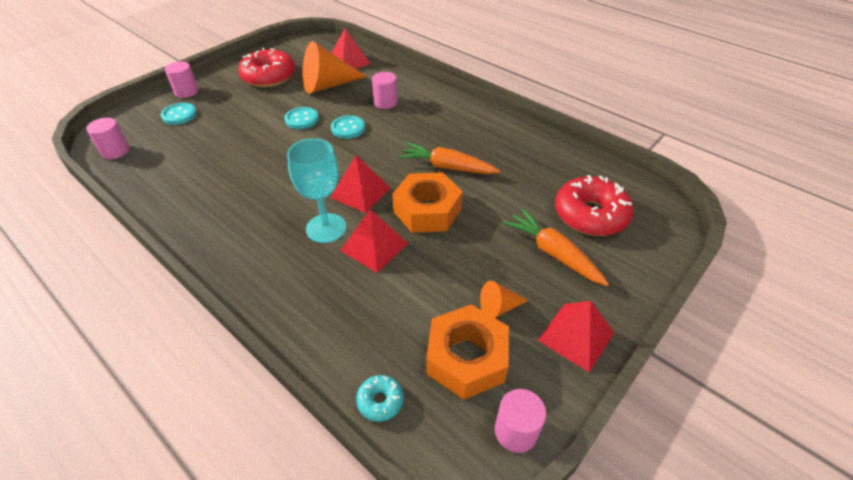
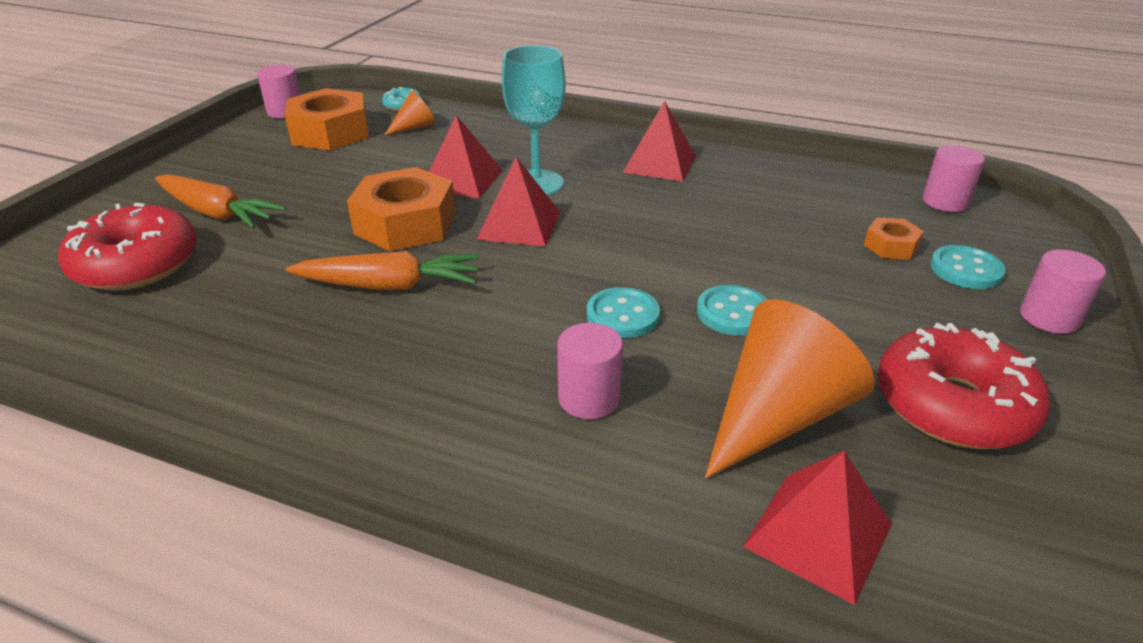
camera: 160 degrees right, 10 degrees down
orange cone [480,281,529,318] -> orange cone moved to [384,91,435,136]
red pyramid [538,301,614,372] -> red pyramid moved to [623,101,696,182]
none -> orange nut [864,217,924,260]

